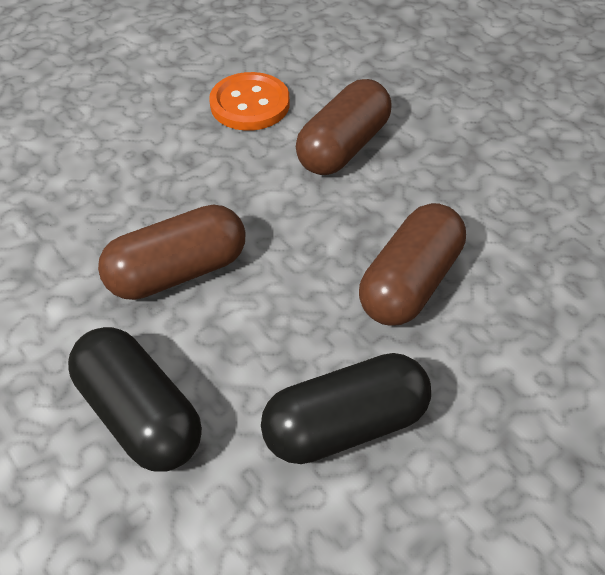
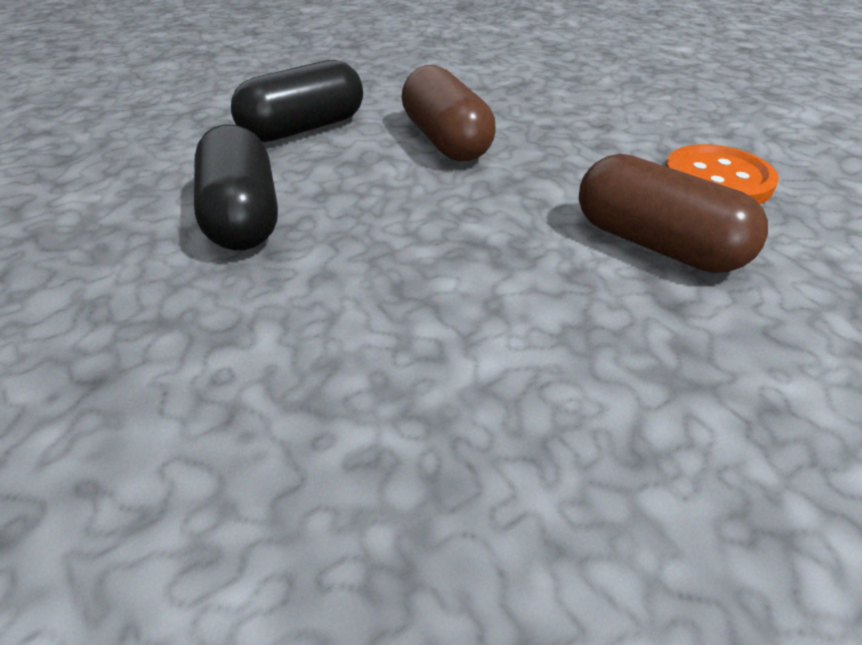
camera: 95 degrees right, 10 degrees down
brown capsule [359,203,466,326] -> none

